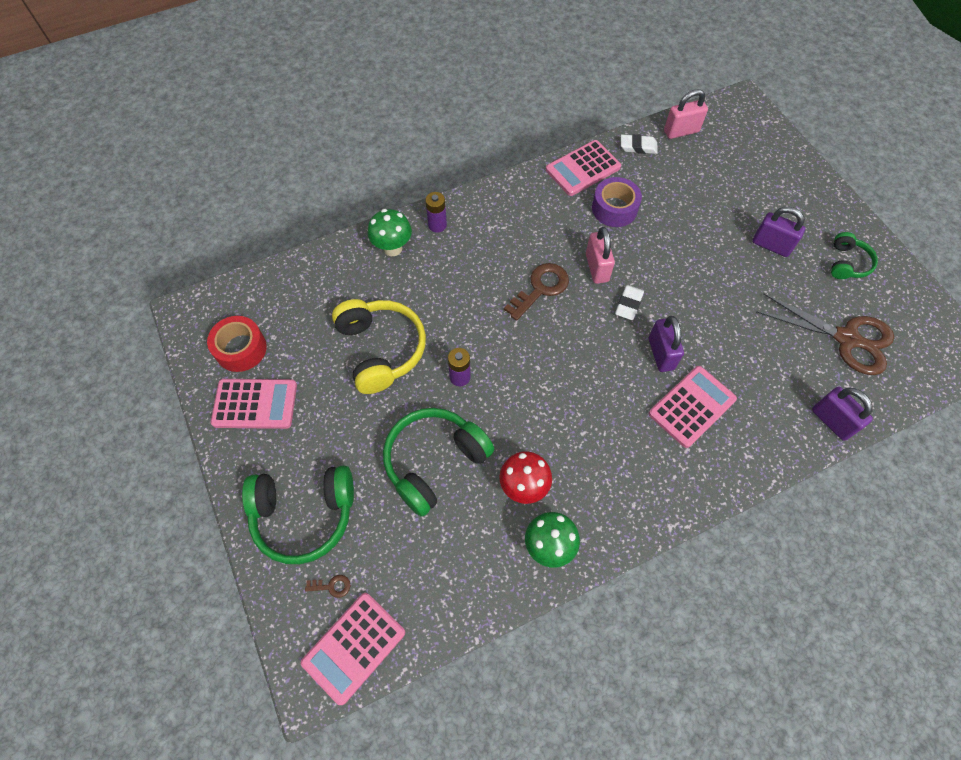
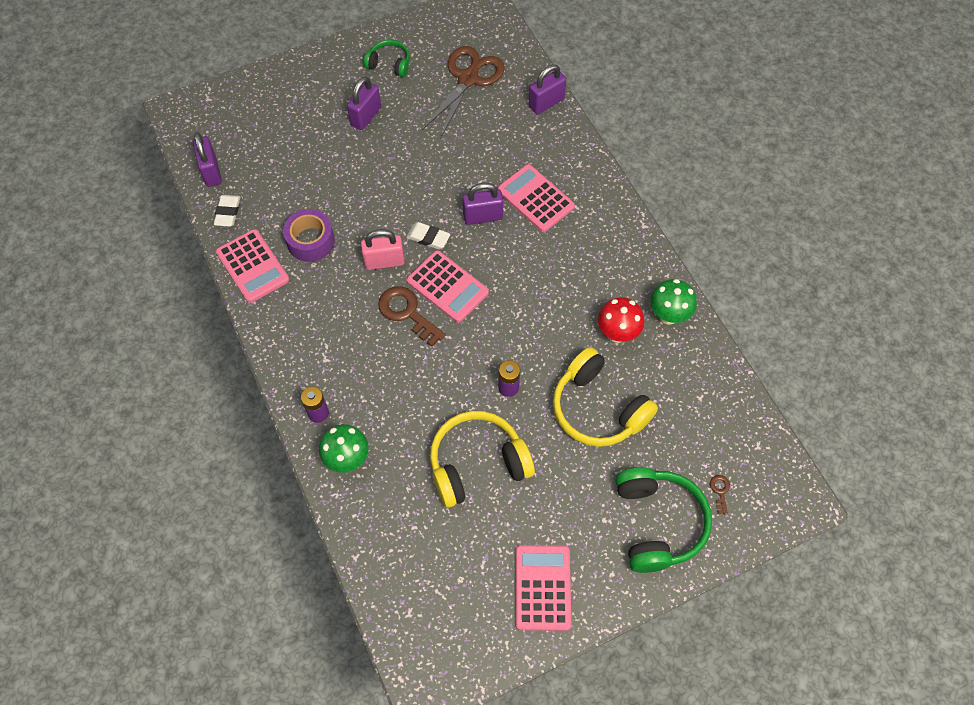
camera: 90 degrees left, 0 degrees up
red tape [207,316,267,372] -> none
pink calculator [301,593,405,705] -> pink calculator moved to [406,250,489,323]
green headphones [383,408,495,517] -> yellow headphones [553,347,658,447]
pink padlock [664,89,708,139] -> purple padlock [193,132,222,187]

